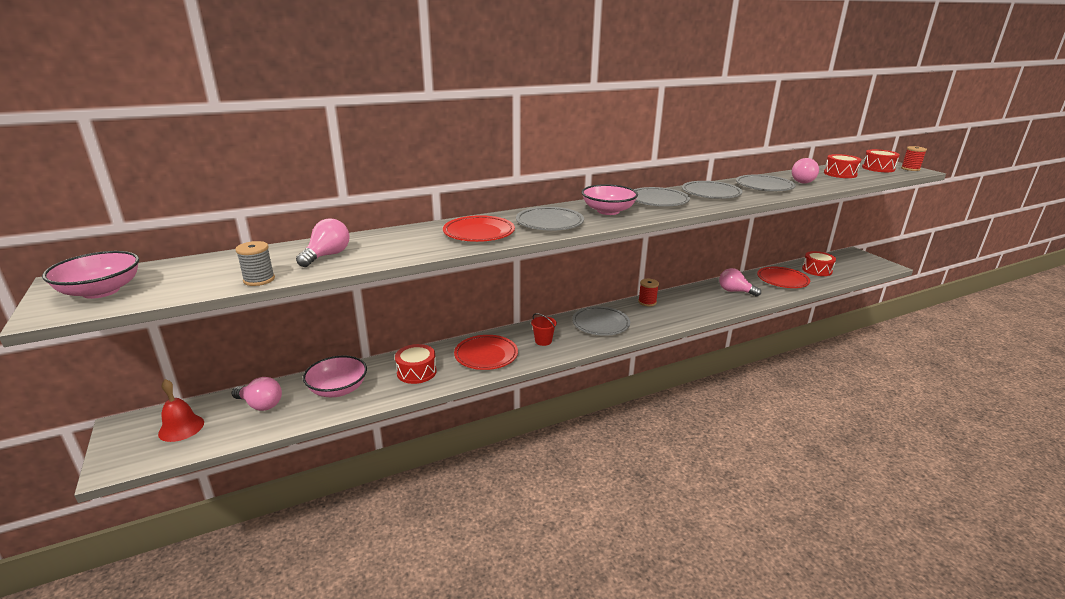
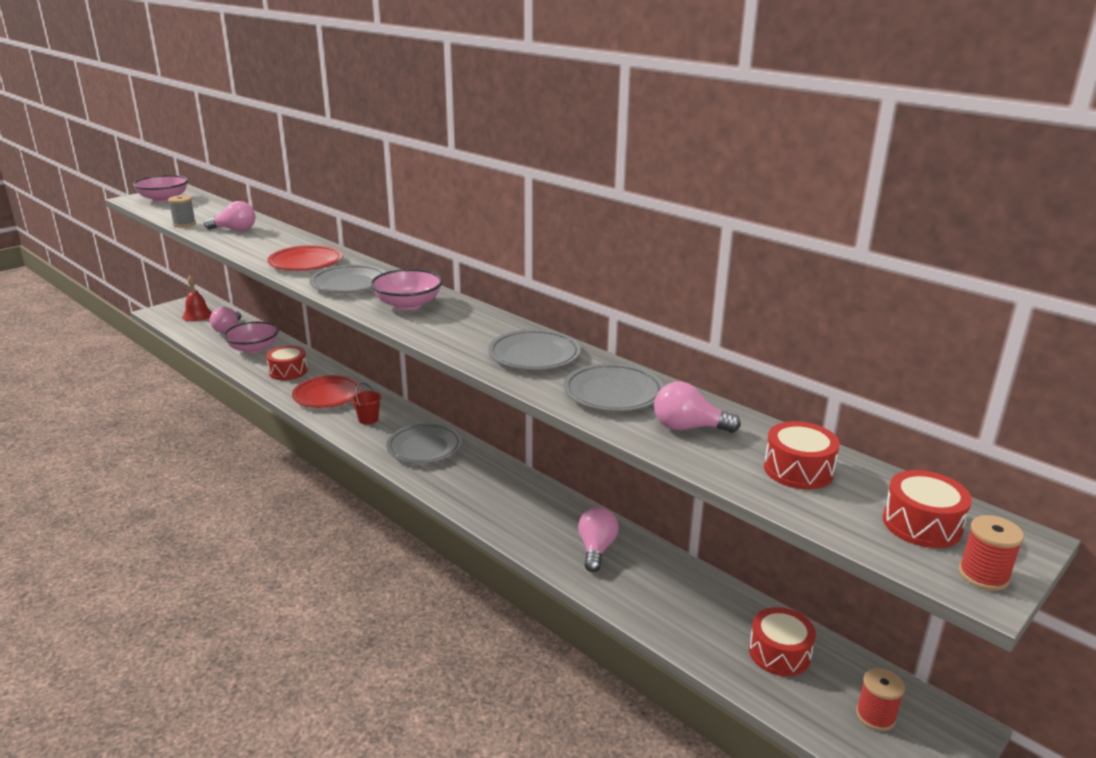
camera: 70 degrees right, 0 degrees up
grey plate [634,187,690,206] -> none
red spool [638,279,659,306] -> red spool moved to [856,668,905,731]
red plate [757,267,810,288] -> none

